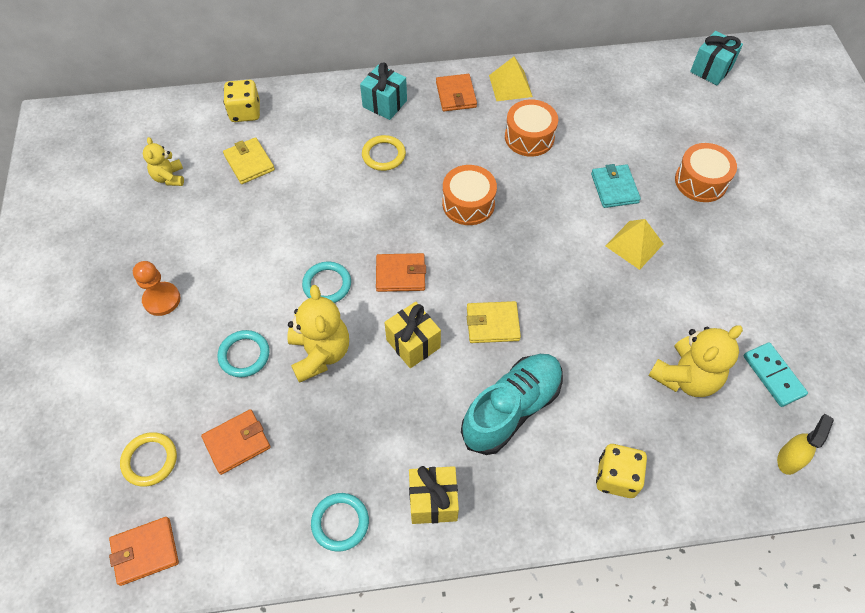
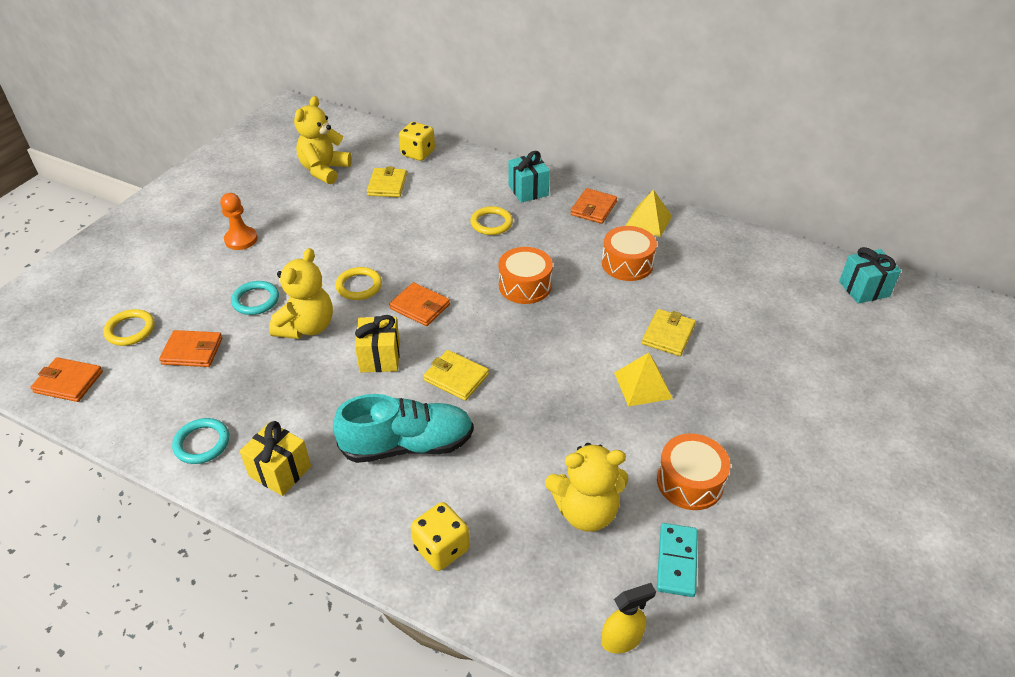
camera: 35 degrees right, 15 degrees down
yellow teddy bear [143,137,184,186] -> yellow teddy bear [294,96,352,184], size x1.70
turquoise ring [302,262,351,303] -> yellow ring [336,267,382,300]
turquoise wallet [591,164,641,208] -> yellow wallet [642,309,696,356]
orange drum [675,143,737,202] -> orange drum moved to [657,433,730,510]

